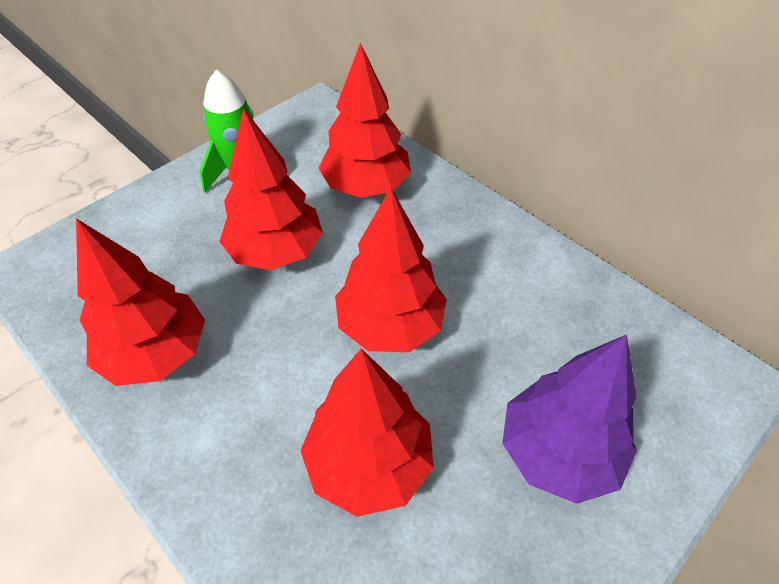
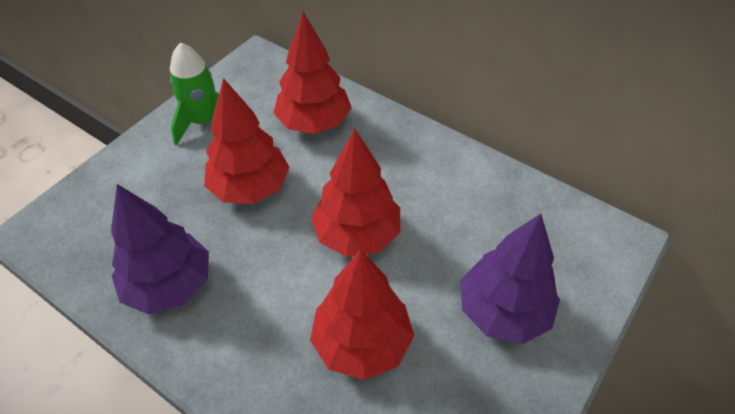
camera: 10 degrees left, 0 degrees up
red tree [76,218,205,386] -> purple tree [111,184,209,315]

